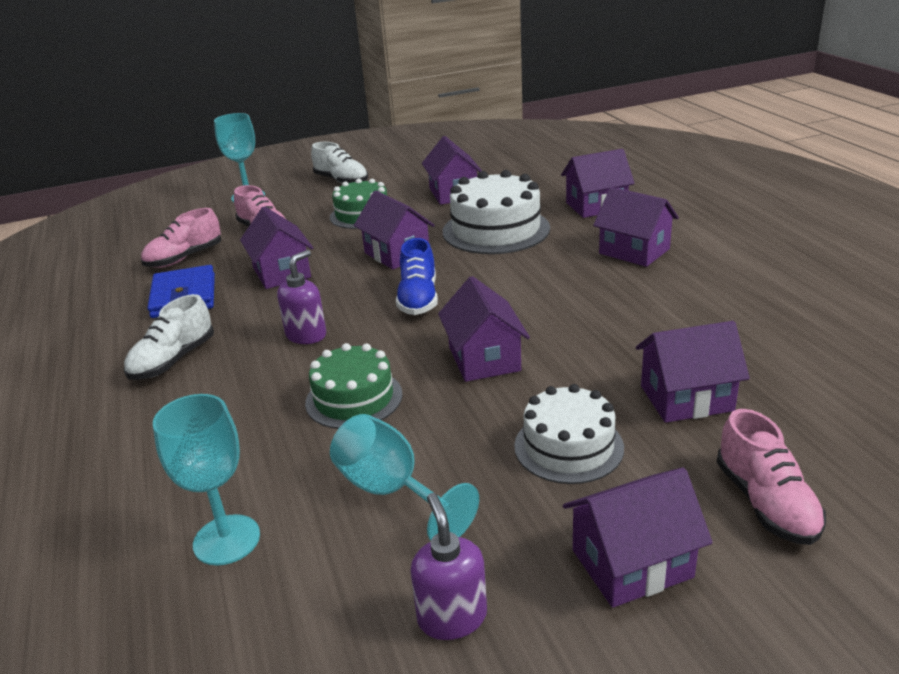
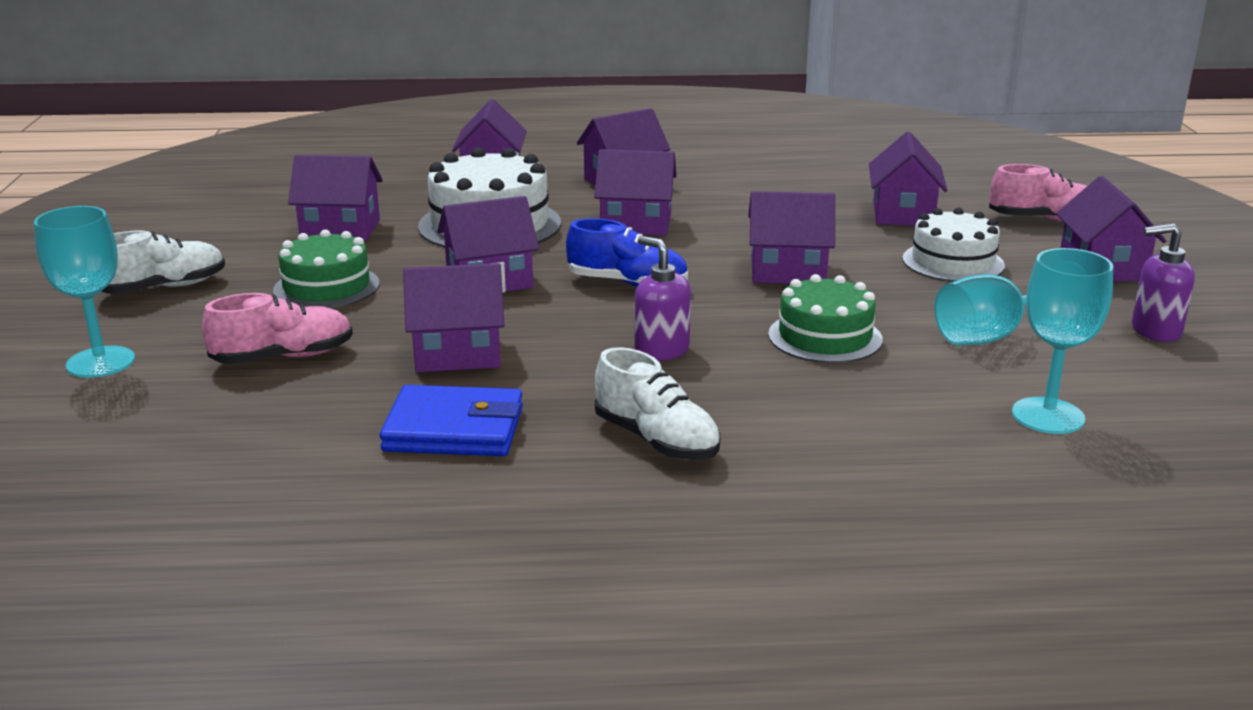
camera: 75 degrees left, 5 degrees down
pink shoe [141,208,221,268] -> none
none -> purple house [594,149,677,236]

